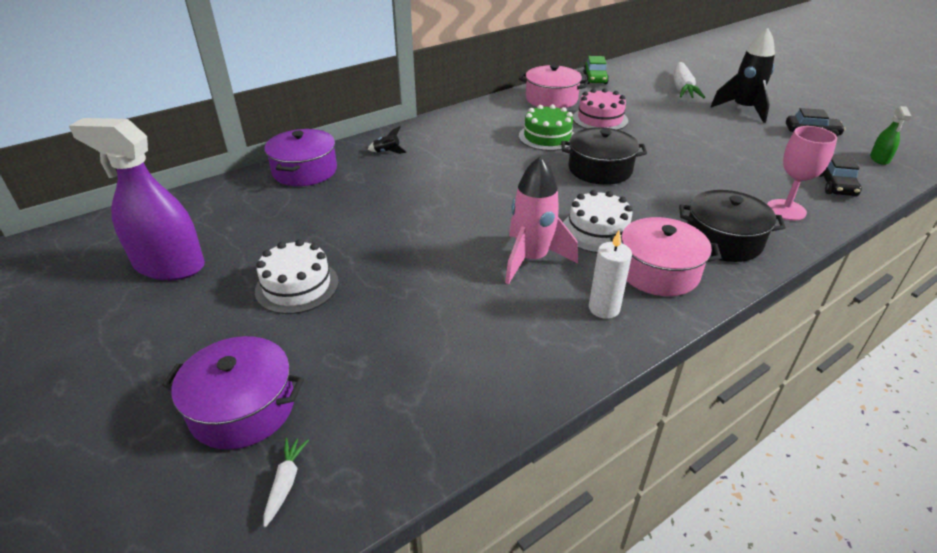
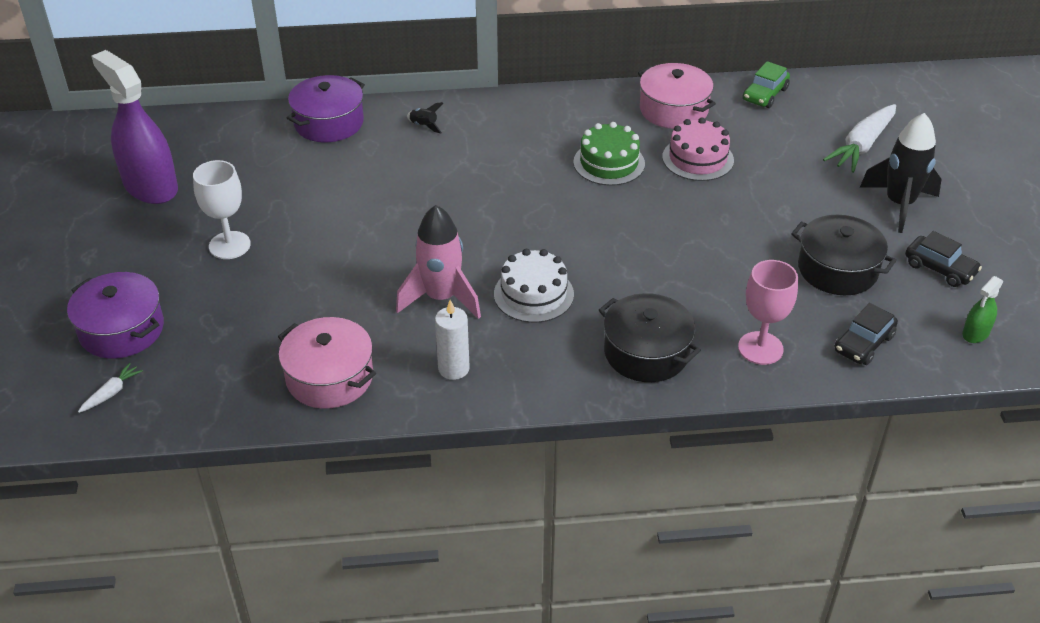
camera: 30 degrees right, 5 degrees up
white cake [255,239,339,314] -> white goblet [193,160,251,259]
black pot [561,127,647,185] -> black pot moved to [791,215,896,295]
pink pot [610,217,722,296] -> pink pot moved to [278,317,376,409]

